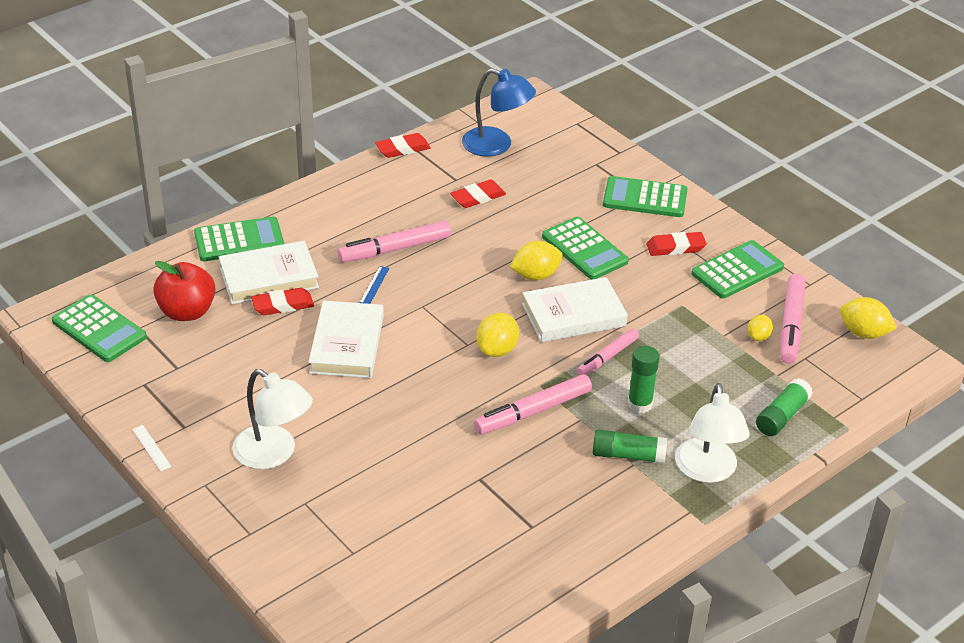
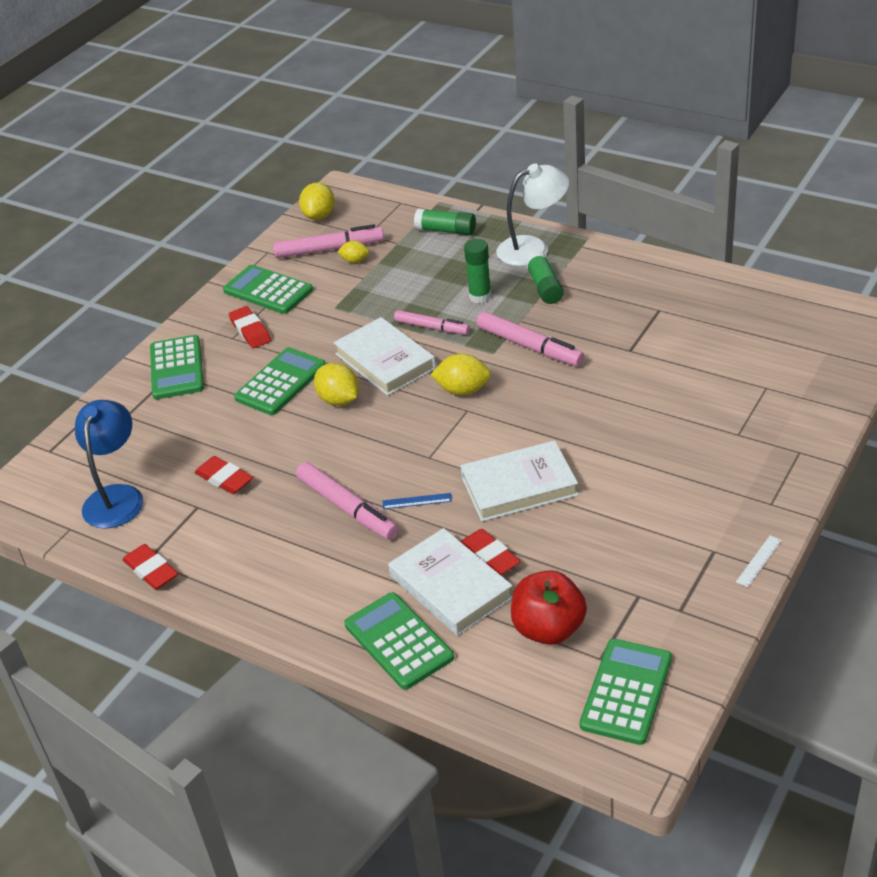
camera: 105 degrees left, 0 degrees up
white lamp [232,369,313,469] -> none

